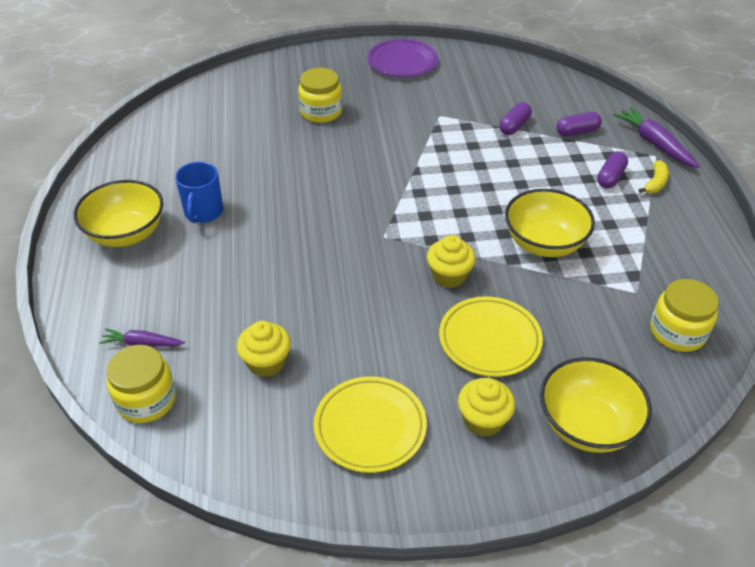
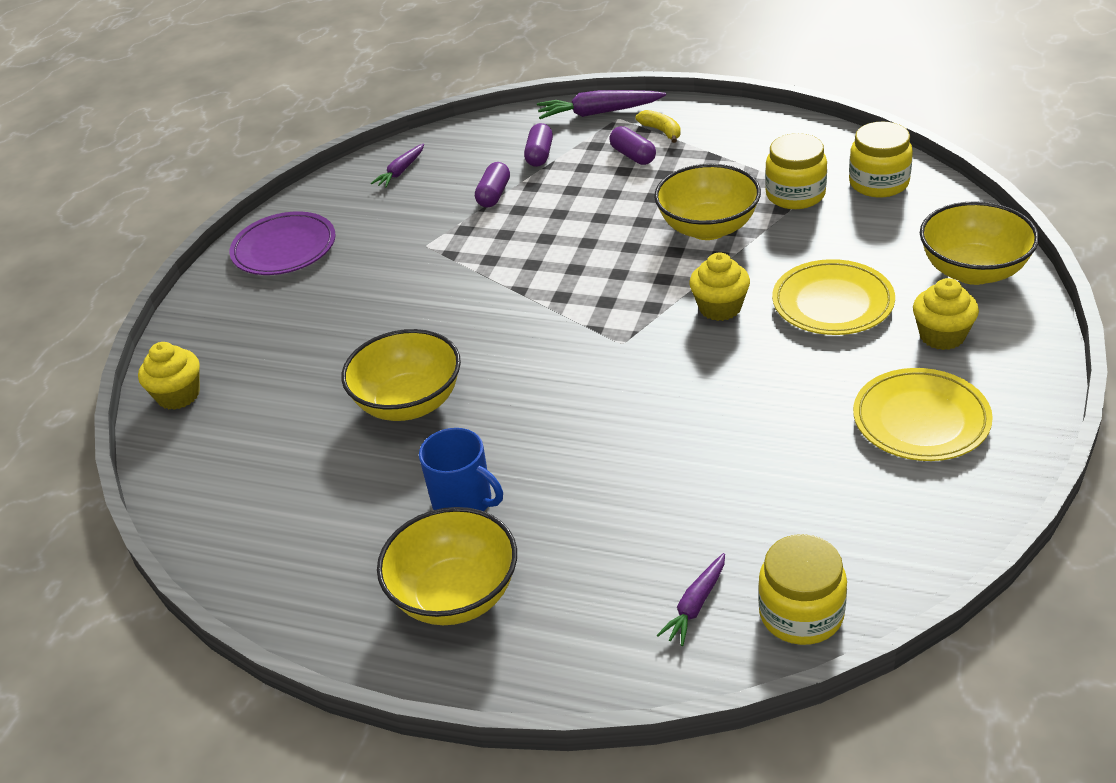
camera: 60 degrees left, 5 degrees down
yellow cupcake [237,321,291,377] -> yellow cupcake moved to [138,342,200,410]
yellow jar [298,68,342,123] -> yellow jar moved to [765,133,827,209]
purple capsule [499,102,532,135] -> purple capsule turned 45 degrees clockwise [475,162,510,208]
none -> yellow bowl [341,329,461,421]
none -> purple carrot [371,143,424,188]

